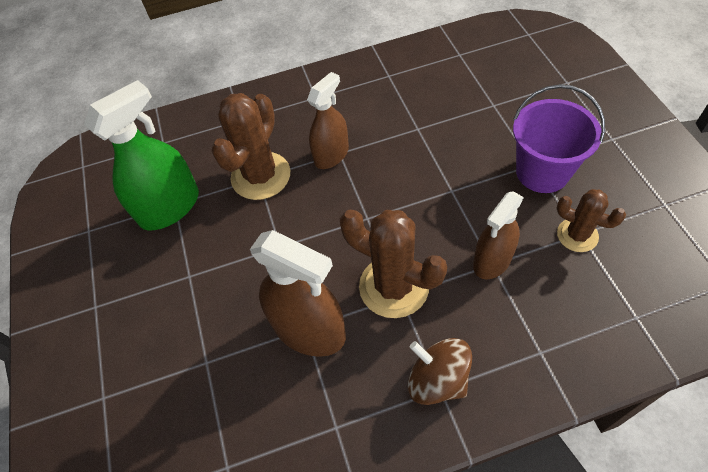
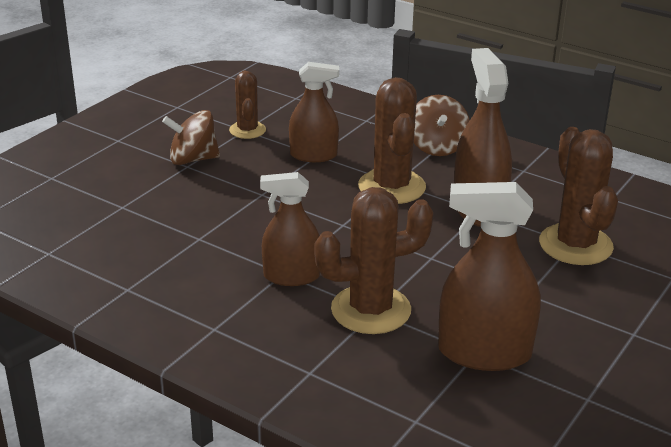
camera: 135 degrees left, 25 degrees down
green spray bottle [84,80,199,231] -> brown spray bottle [438,182,541,371]
purple bucket [513,84,605,193] -> brown spinning top [162,110,220,165]
none -> brown cactus [539,127,618,265]

